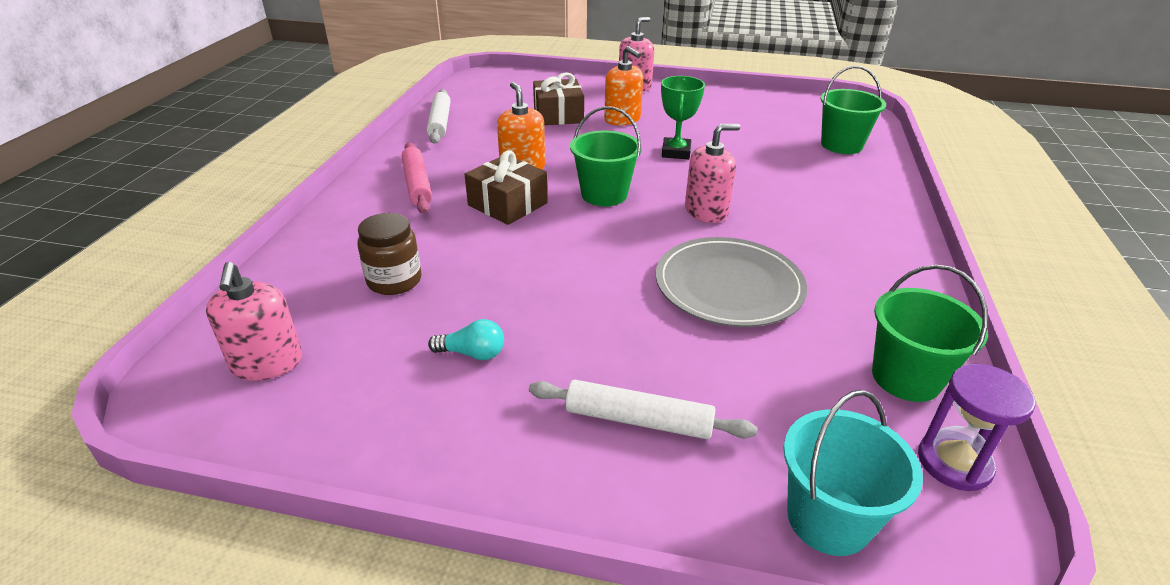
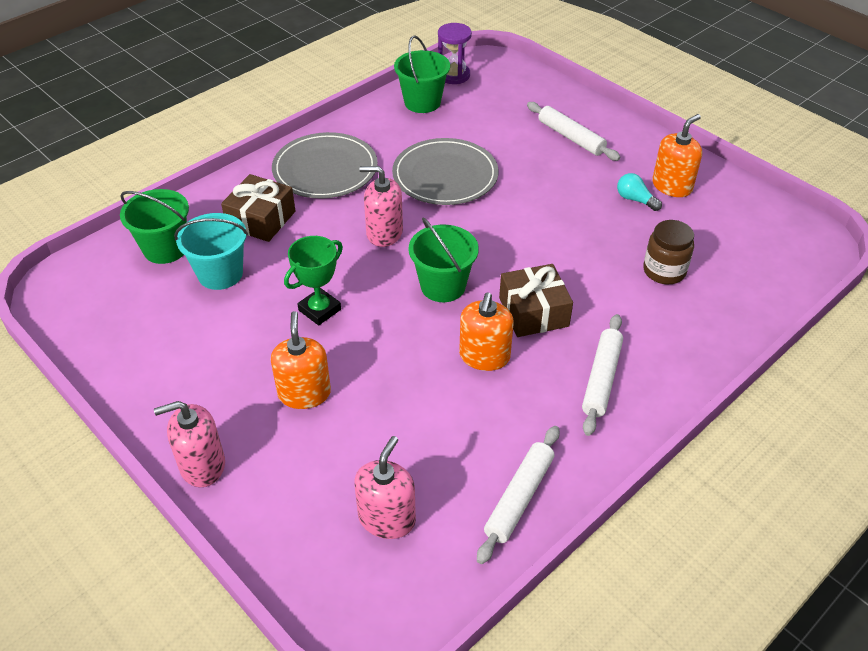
camera: 145 degrees left, 10 degrees up
pink soap dispenser [206,262,302,381] -> pink soap dispenser moved to [354,436,416,539]
pink rolling pin [401,142,432,214] -> white rolling pin [582,314,623,436]
brown gift [533,72,584,125] -> brown gift moved to [221,174,295,242]
turquoise bucket [783,390,923,556] -> turquoise bucket moved to [174,213,248,290]
none -> grey plate [272,132,378,198]
none -> orange soap dispenser [652,114,702,197]

